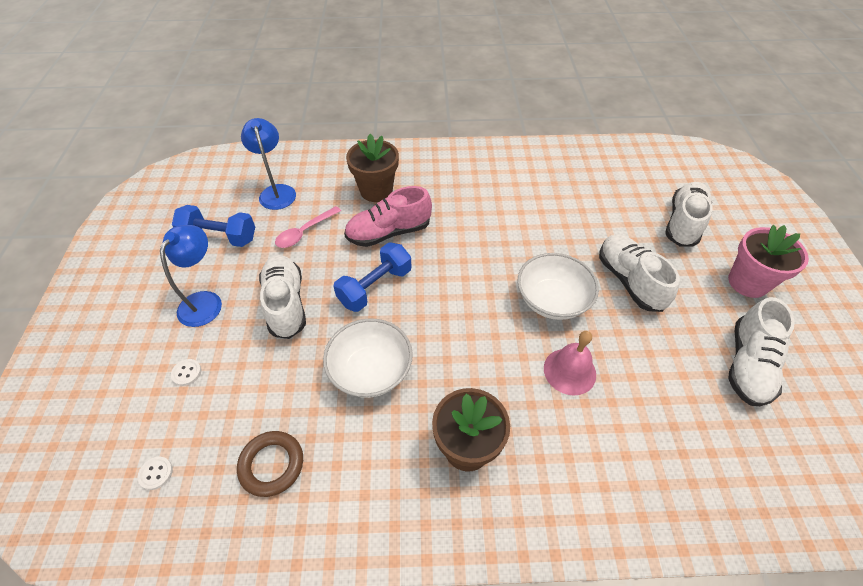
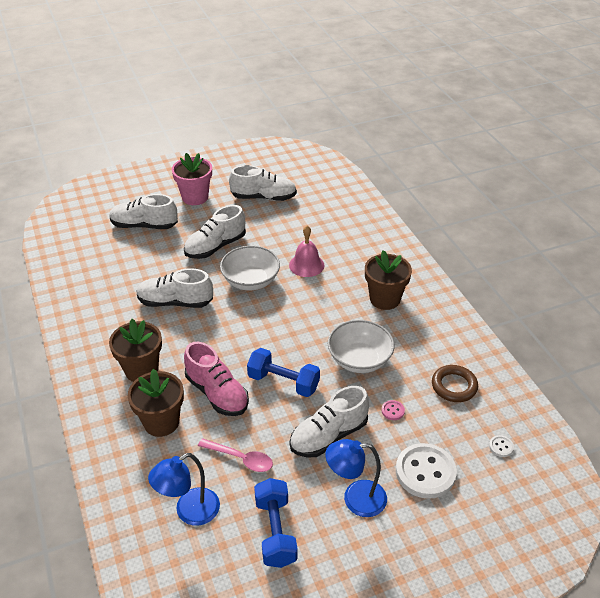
camera: 110 degrees left, 10 degrees down
white button [171,359,201,386] -> white button [396,443,457,499], size x2.42
none -> brown flower pot [109,319,162,382]
none -> white shoe [136,268,213,308]
none -> pink button [381,400,405,420]

